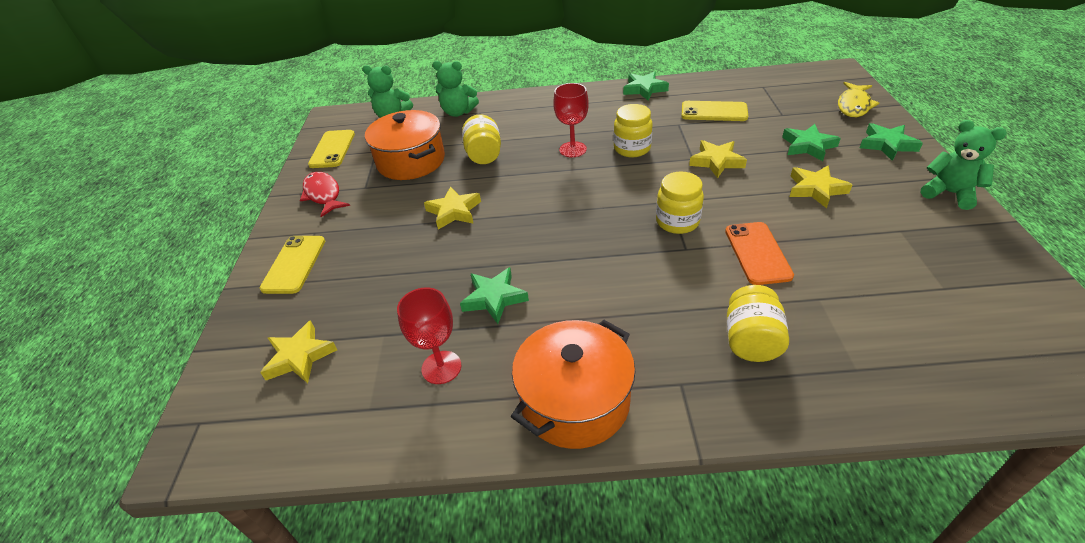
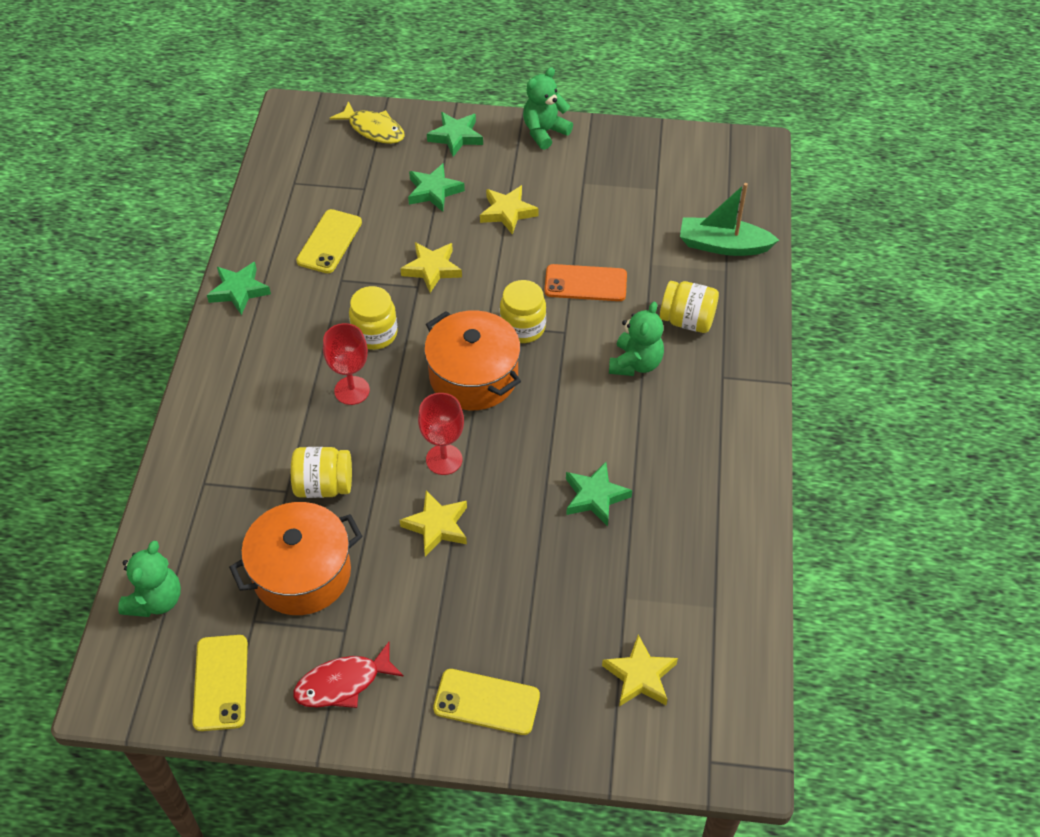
camera: 85 degrees left, 10 degrees up
yellow phone [308,130,355,168] -> yellow phone turned 75 degrees clockwise [192,635,248,731]
red goblet [397,287,461,384] -> red goblet moved to [418,393,464,475]
green teddy bear [433,61,479,117] -> green teddy bear moved to [609,302,664,376]
orange pot [511,320,635,449] -> orange pot moved to [424,310,521,410]
none -> green boat [680,183,779,256]

